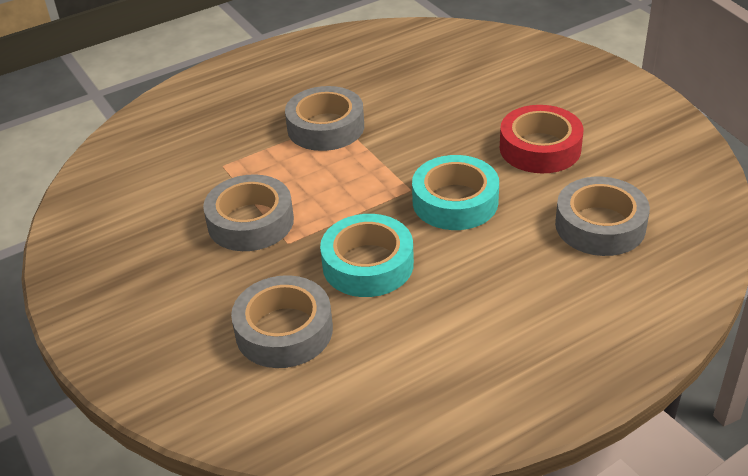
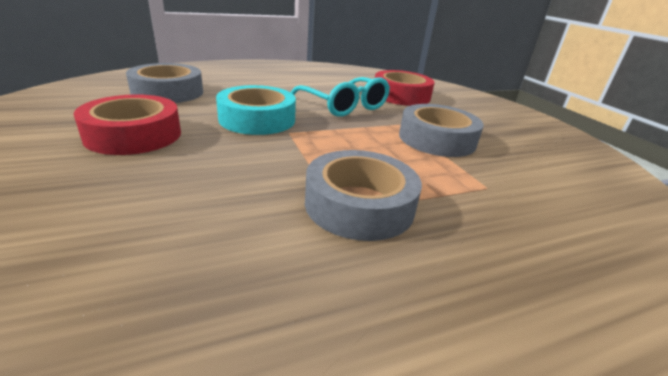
camera: 175 degrees left, 10 degrees down
grey tape [231,275,333,368] -> red tape [375,70,435,106]
turquoise tape [320,214,414,297] -> turquoise glasses [291,77,390,117]

